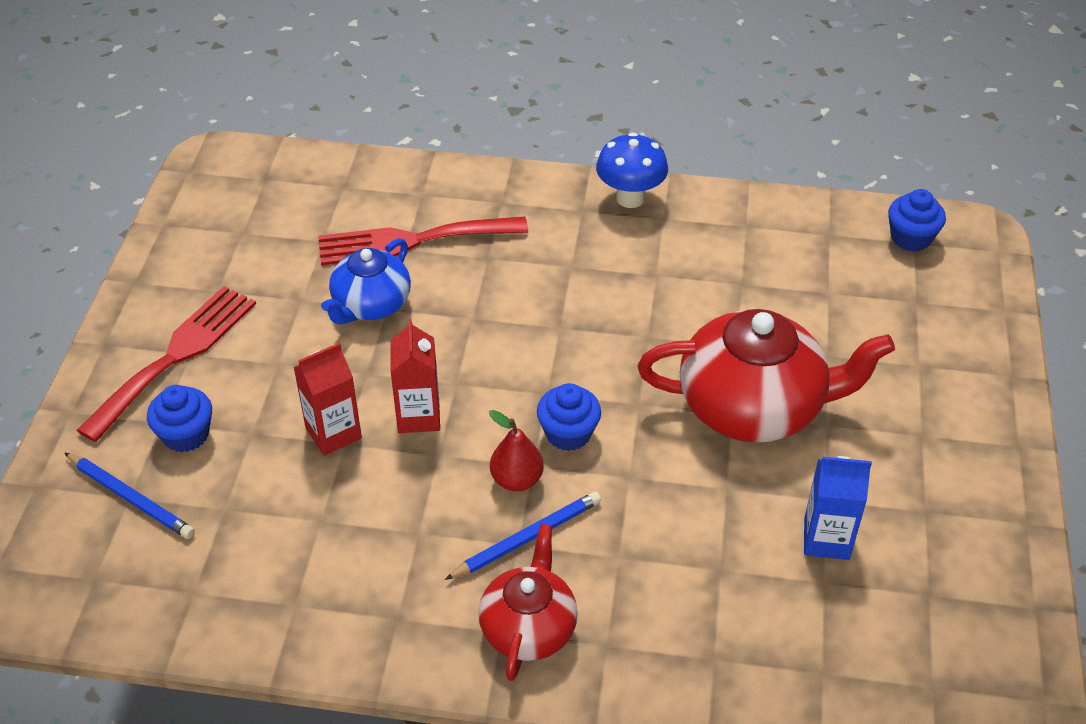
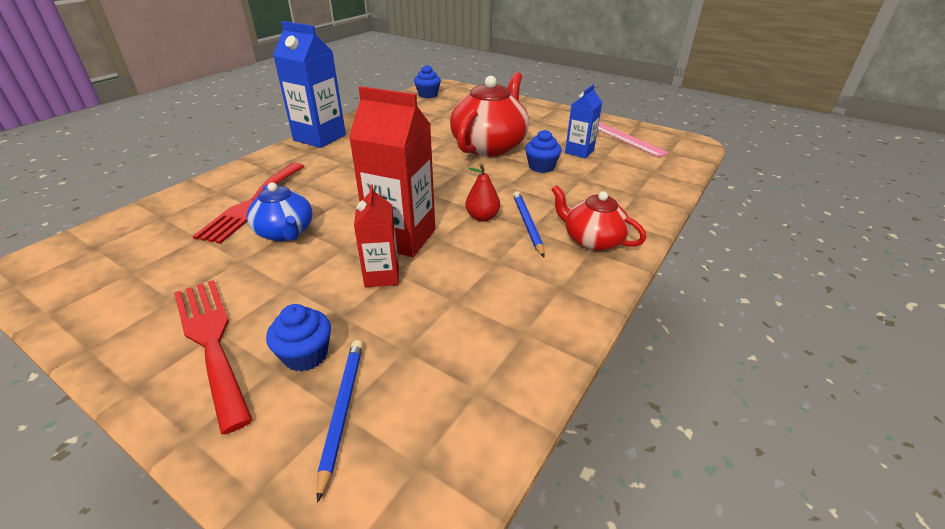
camera: 65 degrees left, 10 degrees down
blue pencil [64,452,195,539] -> blue pencil turned 60 degrees counterclockwise [317,340,363,503]
red carton [390,319,440,433] -> red carton [349,86,435,257], size x1.73
blue cupcake [537,383,601,451] -> blue cupcake moved to [525,130,562,173]
blue mushroom [596,132,668,208] -> blue carton [273,21,346,148]
none -> pink ruler [598,122,669,157]

